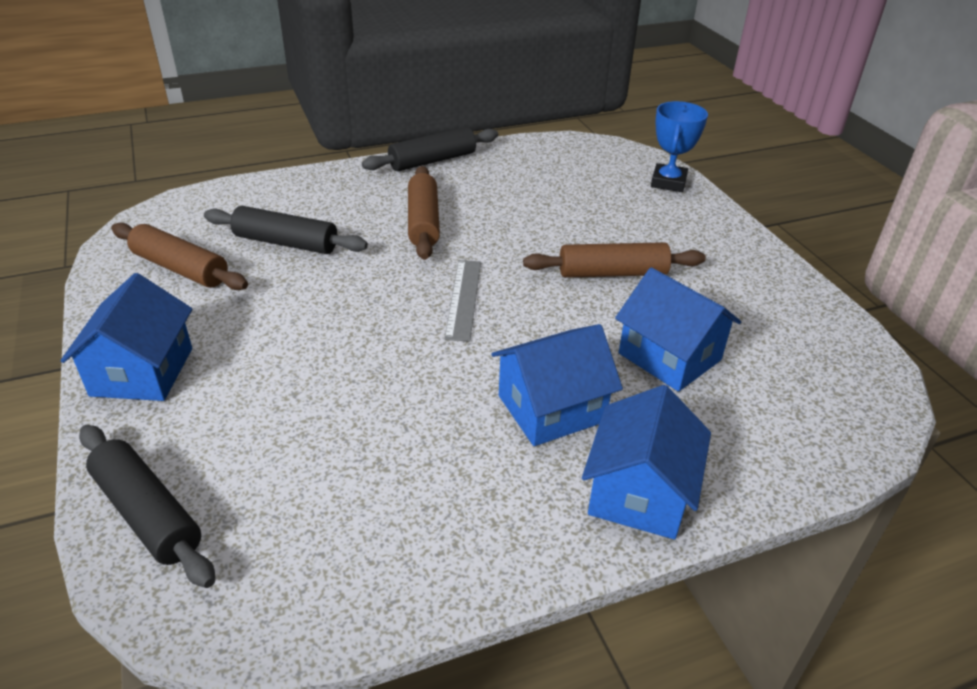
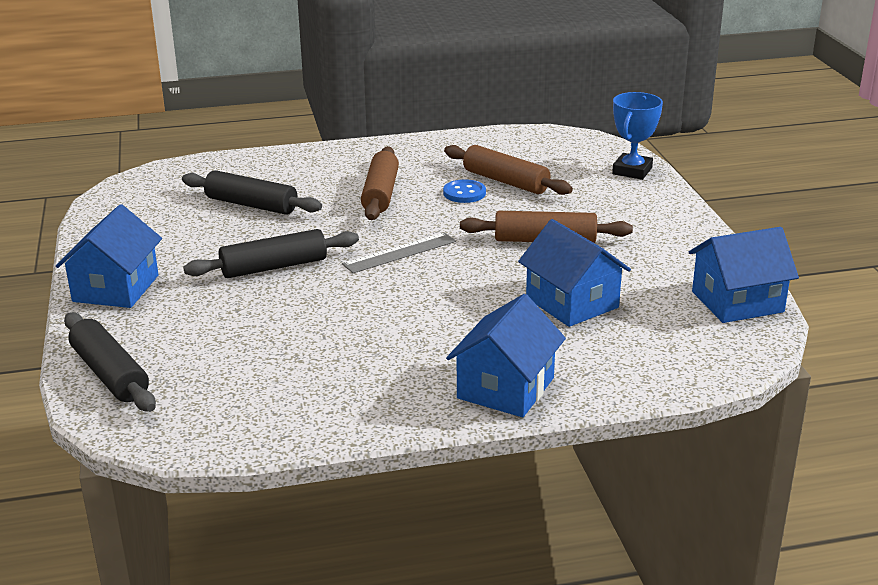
camera: 10 degrees right, 10 degrees down
brown rolling pin [111,222,248,290] -> brown rolling pin moved to [444,145,573,195]
black rolling pin [362,127,498,171] -> black rolling pin moved to [183,229,359,278]
grey ruler [444,260,481,342] -> grey ruler turned 45 degrees clockwise [342,232,456,273]
blue house [491,324,623,446] -> blue house moved to [689,227,799,323]
none -> blue button [443,179,486,203]

